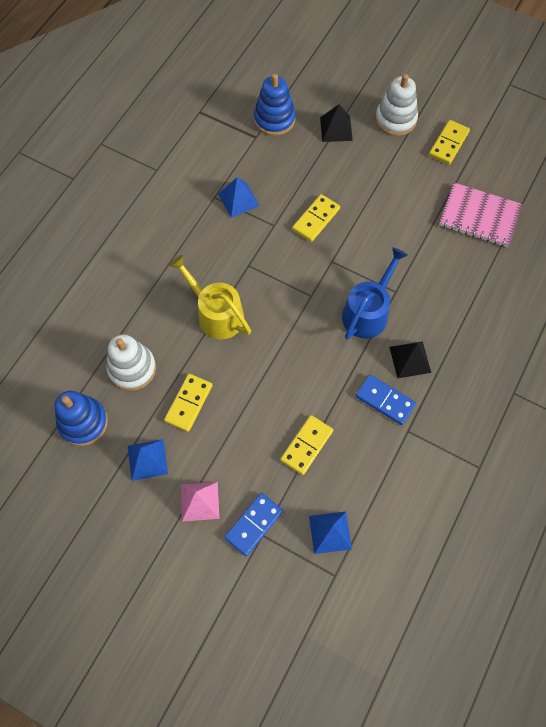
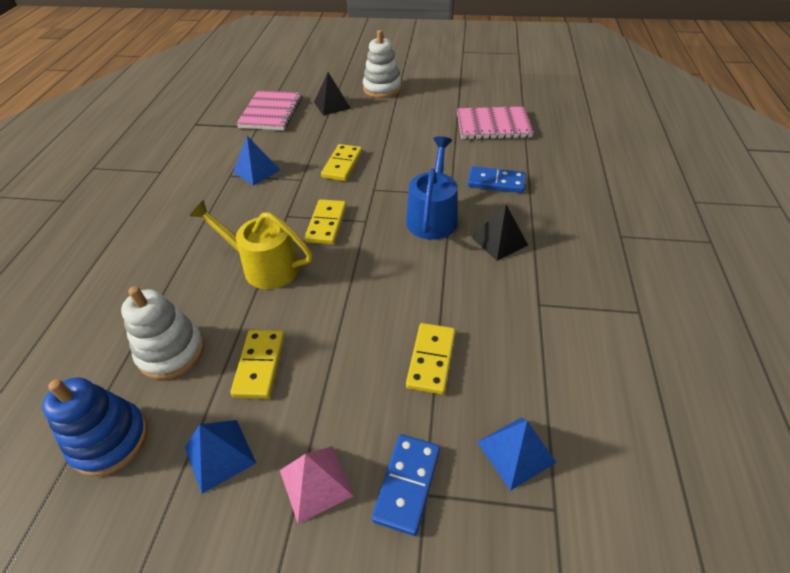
camera: 20 degrees left, 20 degrees down
blue stacking toy [254,74,296,136] -> pink notebook [236,90,302,130]
blue domino [356,375,416,425] -> blue domino moved to [468,166,526,193]
yellow domino [429,120,470,165] -> yellow domino moved to [304,199,347,245]

